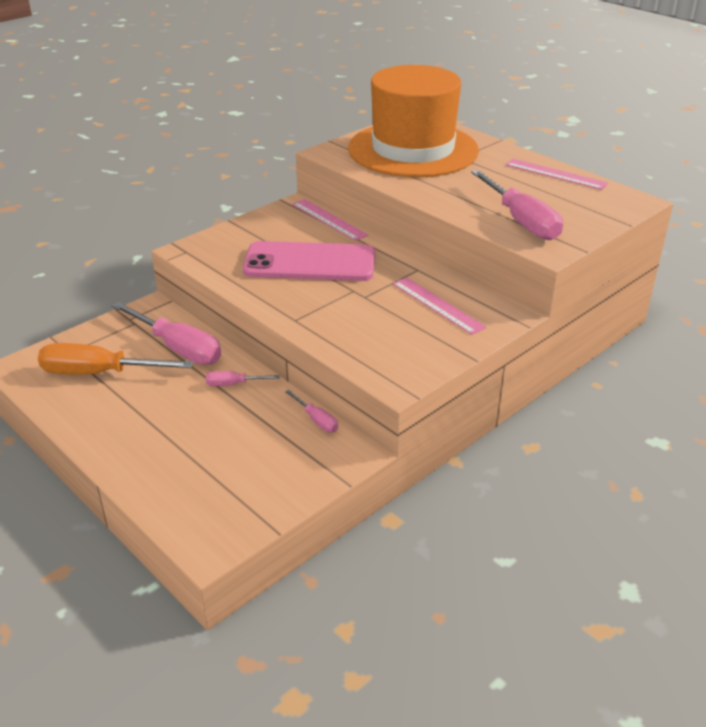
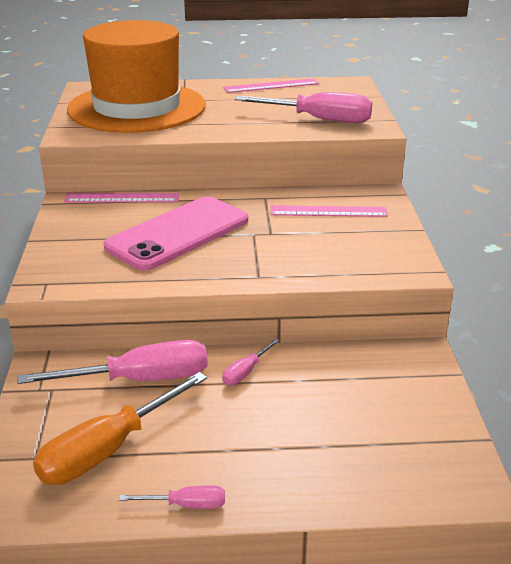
camera: 50 degrees left, 5 degrees down
pink screwdriver [285,390,338,432] -> pink screwdriver moved to [119,485,225,509]

